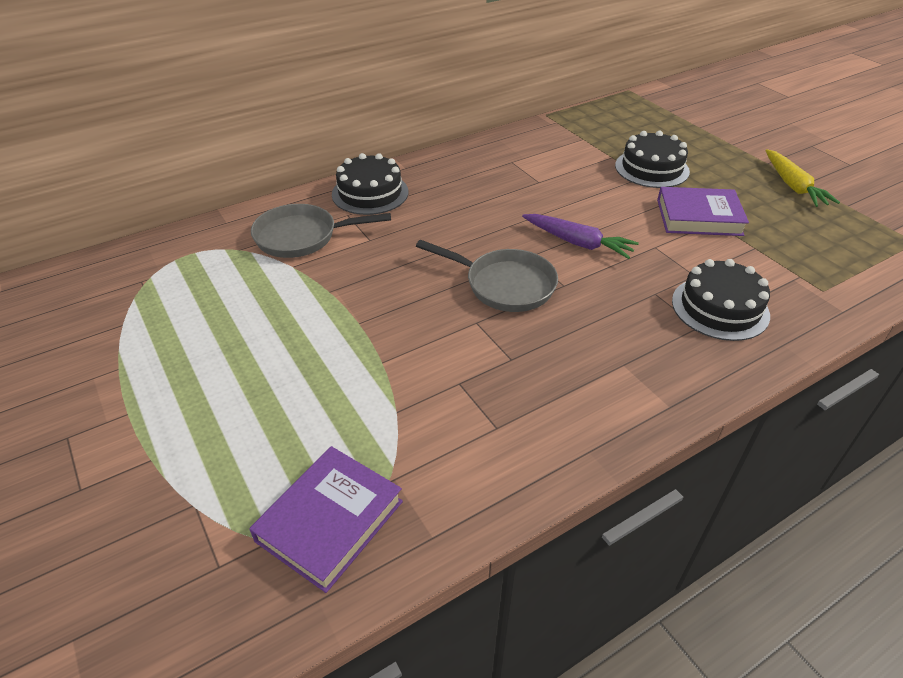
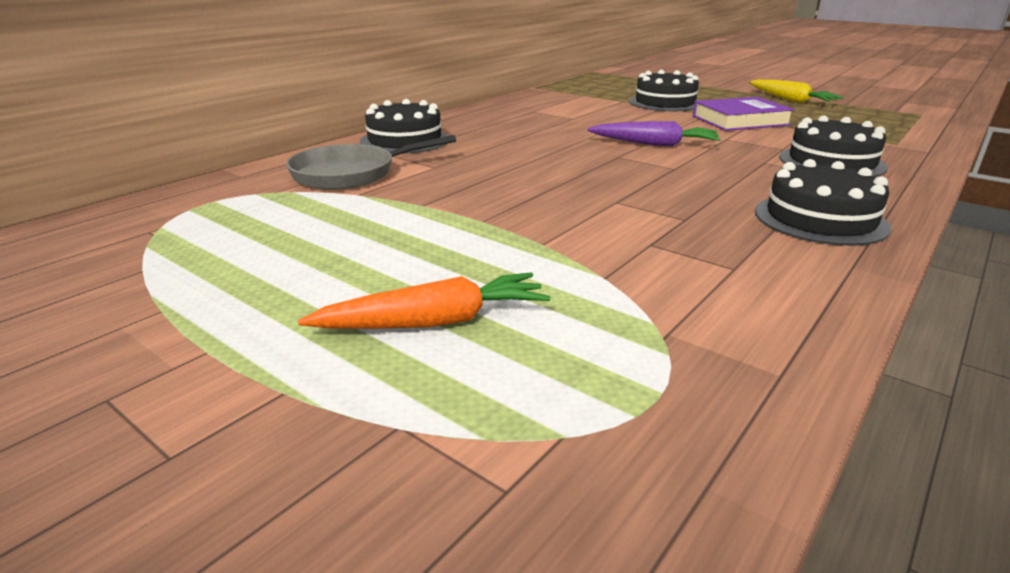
camera: 20 degrees left, 15 degrees down
purple book [249,446,403,593] -> none
grey pan [416,240,558,312] -> none
none -> orange carrot [298,272,550,329]
none -> black cake [755,159,891,246]

